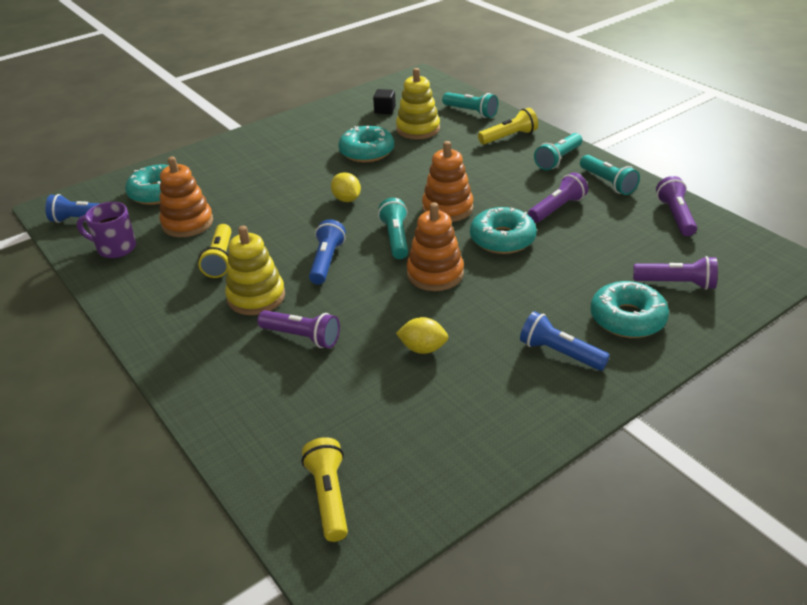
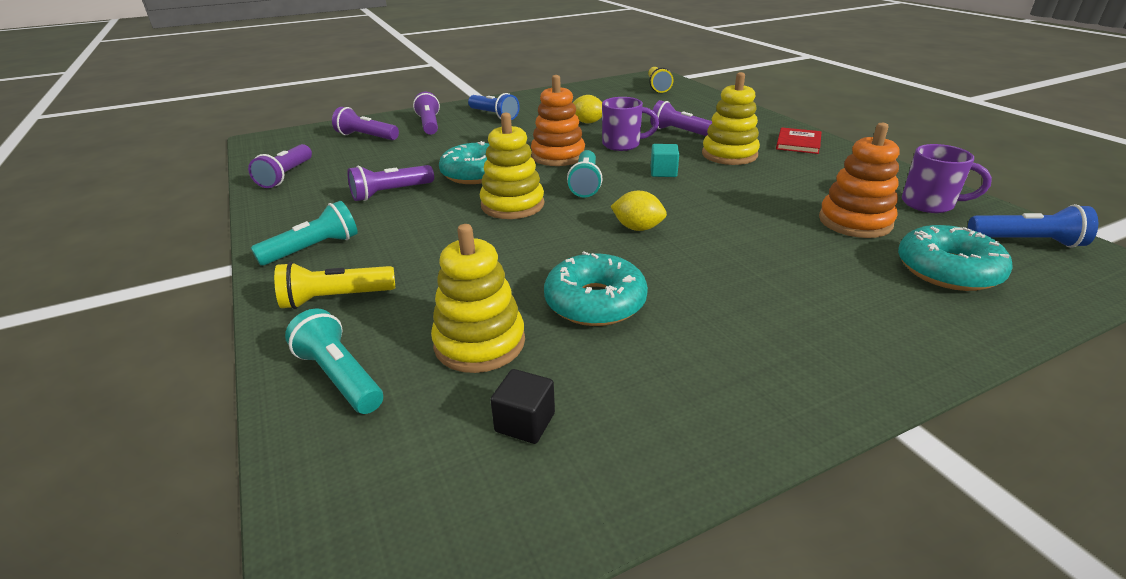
camera: 170 degrees left, 5 degrees down
yellow flashlight [198,224,231,278] -> none
blue flashlight [309,219,346,285] -> turquoise cube [651,144,679,177]
yellow lemon [331,173,361,202] -> yellow lemon turned 45 degrees counterclockwise [610,191,667,231]
orange stacking toy [422,141,473,222] -> yellow stacking toy [480,113,544,219]
turquoise flashlight [580,155,640,195] -> none
turquoise donut [590,281,669,338] -> purple flashlight [413,92,440,135]
none -> purple mug [602,97,659,151]
none -> red book [776,127,822,154]

